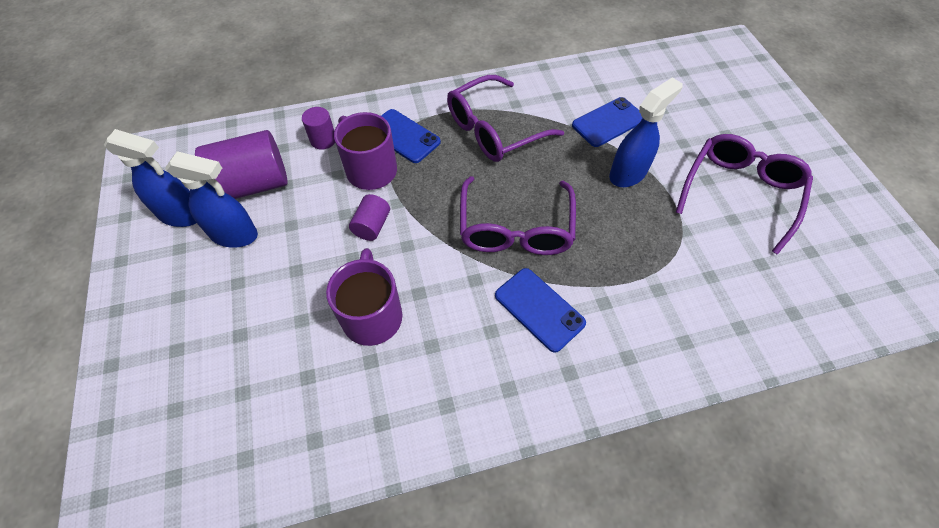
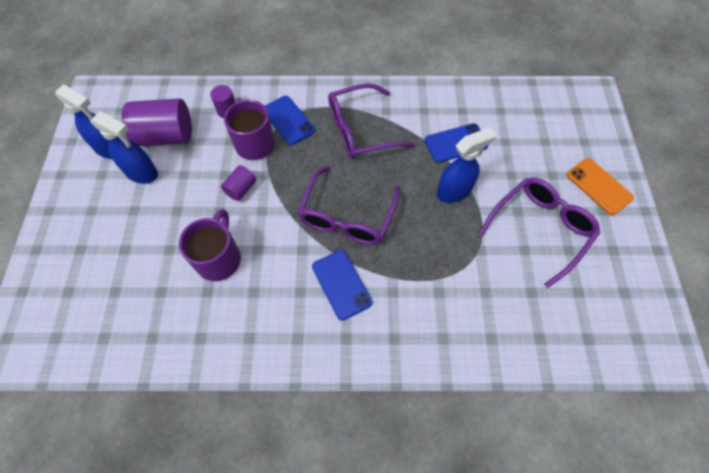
camera: 15 degrees right, 5 degrees up
none -> orange phone [567,158,634,215]

